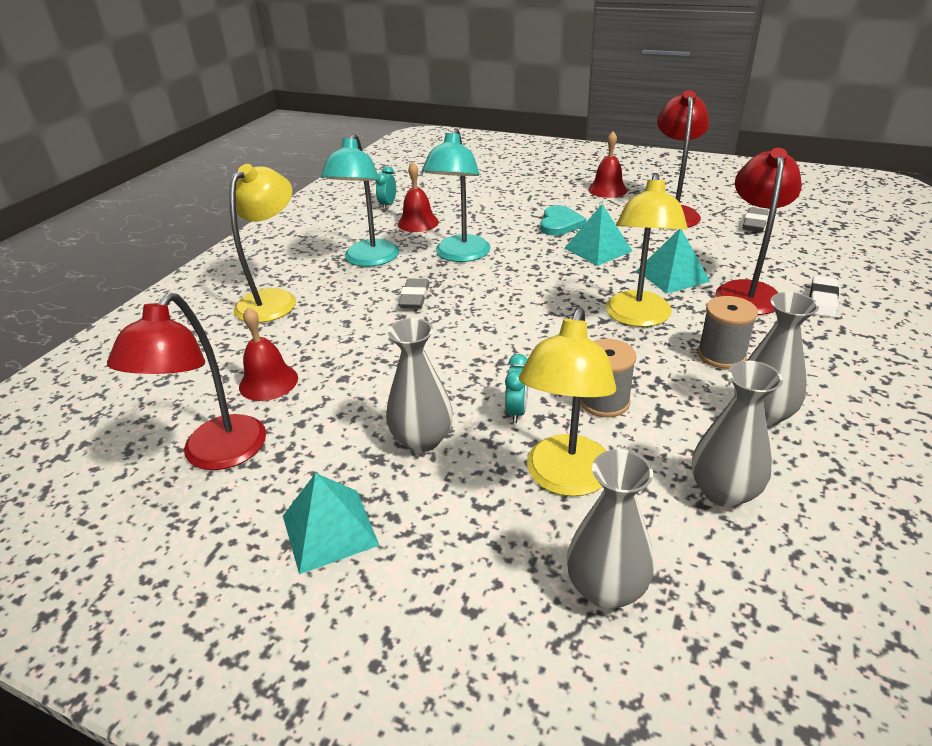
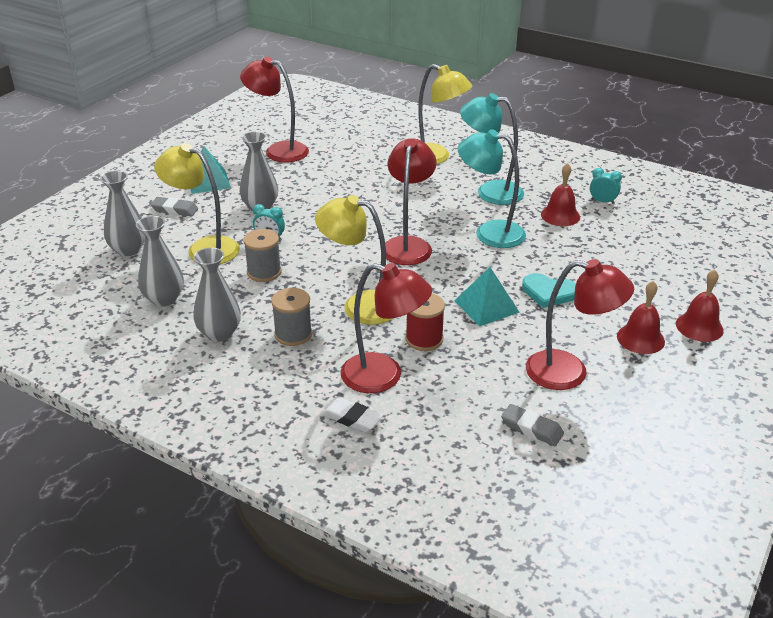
camera: 95 degrees right, 0 degrees up
red bell [239,307,298,401] -> red bell moved to [676,270,724,342]
grey eraser [398,278,430,309] -> grey eraser moved to [150,197,198,217]
turquoise pyramid [636,229,710,294] -> red spool [405,293,445,351]
none -> red lamp [385,138,437,265]

